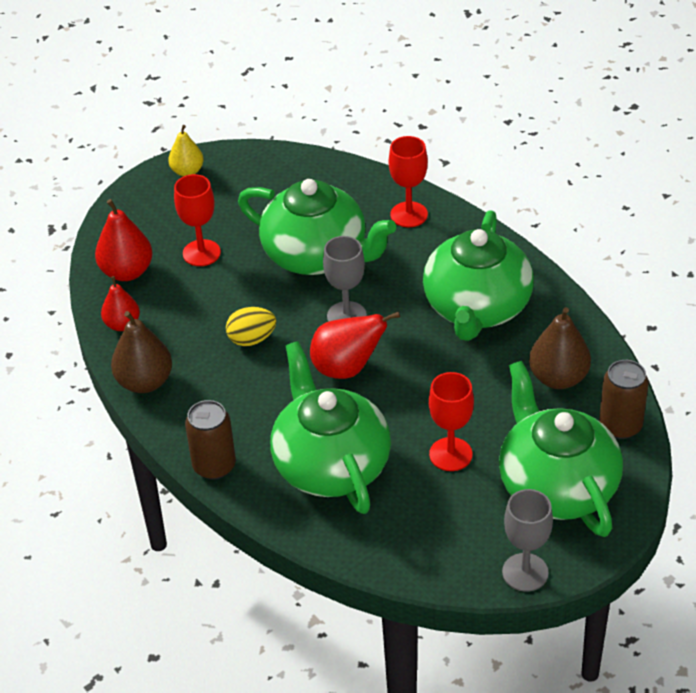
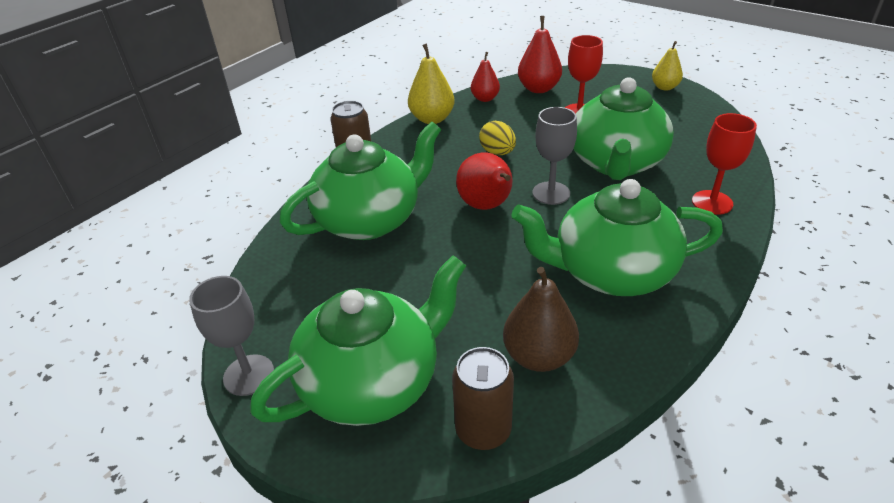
camera: 75 degrees right, 5 degrees down
brown pear [111,311,172,393] -> yellow pear [408,43,455,124]
red goblet [429,372,474,471] -> none

